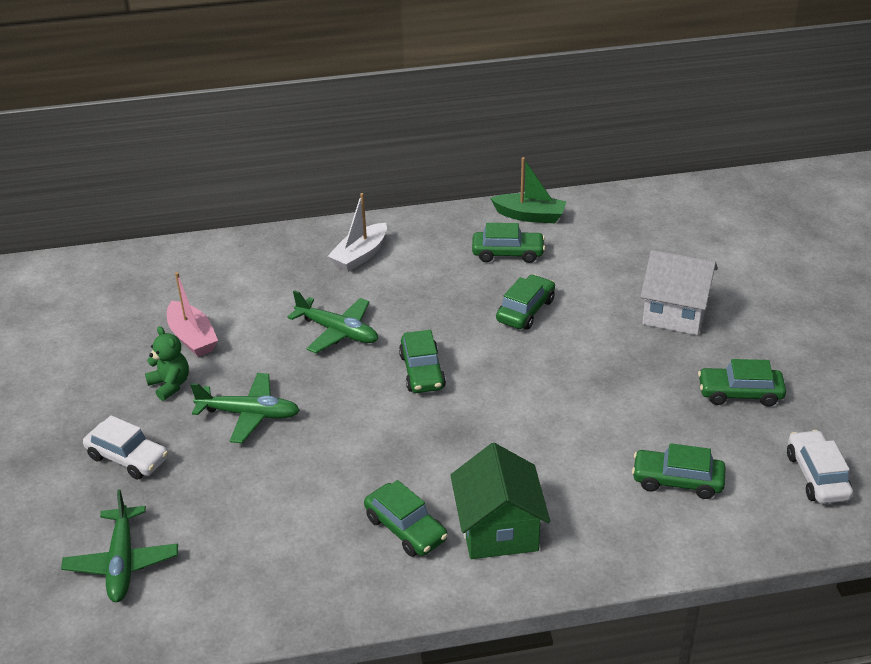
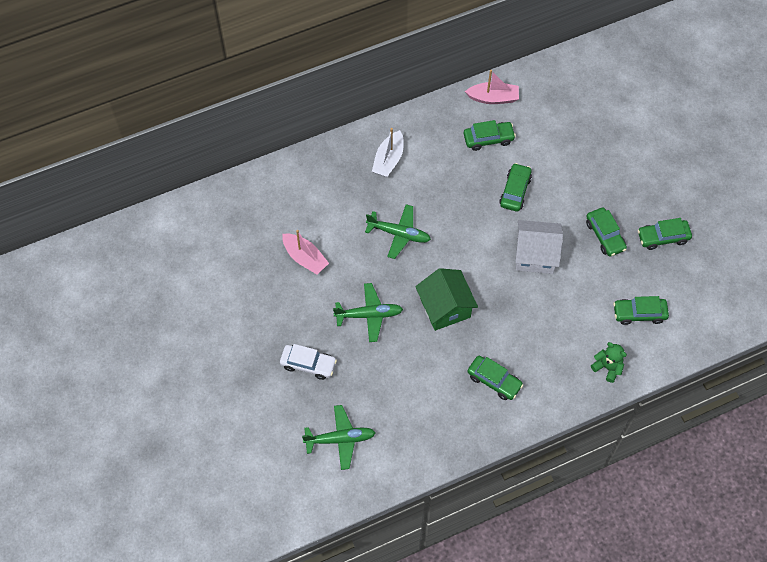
camera: 15 degrees left, 25 degrees up
green plane [61,489,178,602] -> green plane turned 75 degrees counterclockwise [302,405,376,470]
green teddy bear [145,326,189,401] -> green teddy bear moved to [591,342,627,383]
green car [399,330,446,393] -> green car moved to [586,208,627,257]
green house [450,443,550,559] -> green house moved to [415,268,478,331]
green boat [490,157,567,223] -> pink boat [465,70,519,104]
white house [640,250,718,335] -> white house moved to [515,220,563,274]
white car [787,430,853,504] -> none

